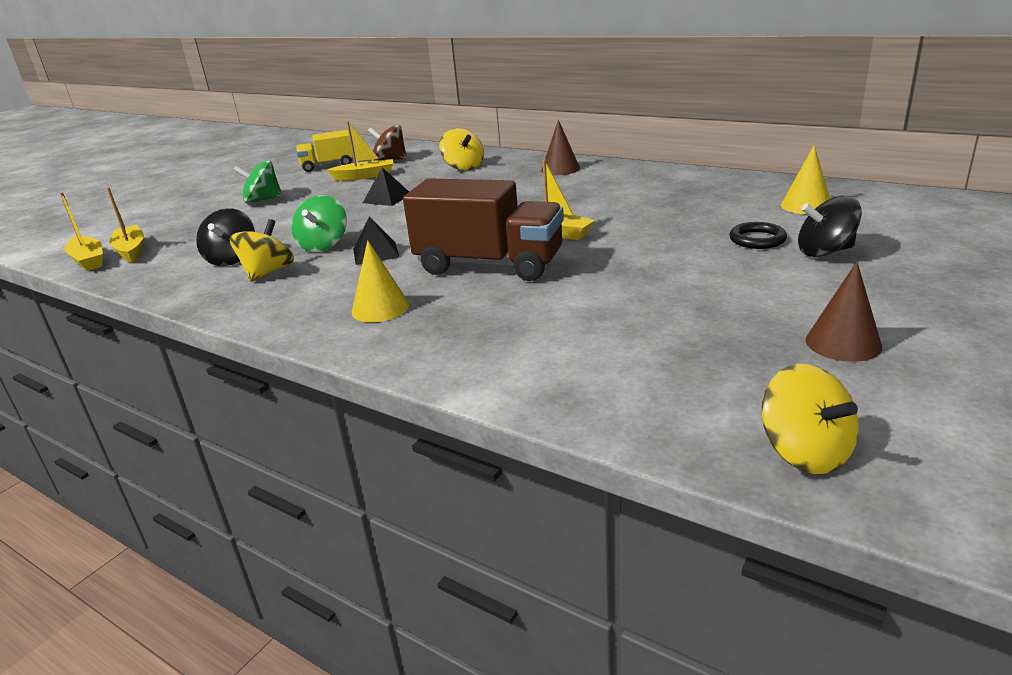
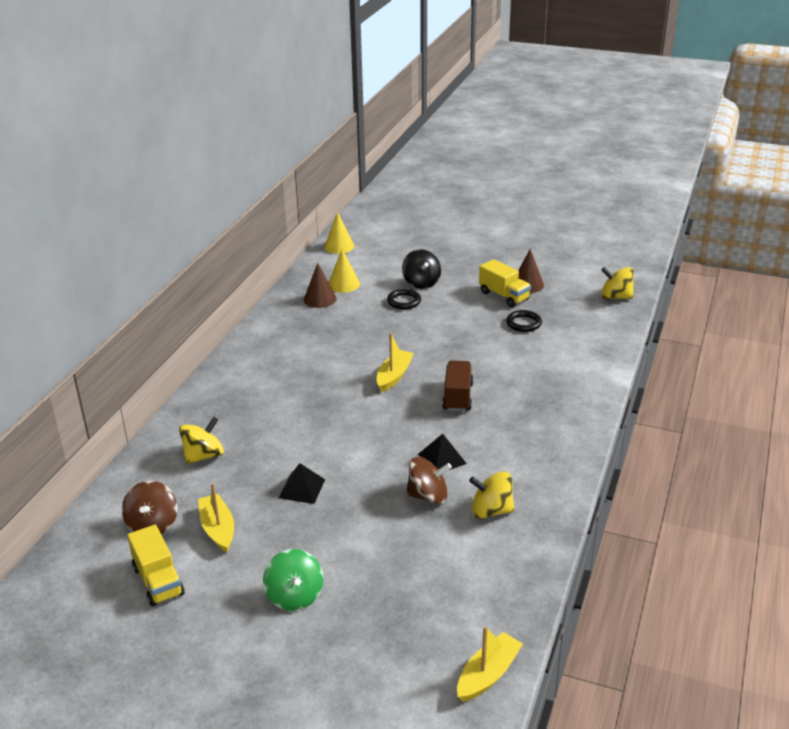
camera: 105 degrees left, 5 degrees up
yellow boat [106,187,144,263] -> none
black spinning top [196,208,255,266] -> none
green spinning top [291,195,347,252] -> brown spinning top [406,456,452,504]
yellow cone [352,240,409,322] -> yellow cone moved to [324,212,354,254]
brown truck [403,178,564,281] -> brown truck [442,360,473,412], size x0.58
brown cone [541,120,580,175] -> brown cone moved to [304,263,337,308]
yellow spinning top [762,364,859,474] -> yellow spinning top turned 120 degrees counterclockwise [601,267,634,299]
none -> yellow truck [479,259,531,307]
none -> black ring [506,310,542,332]

